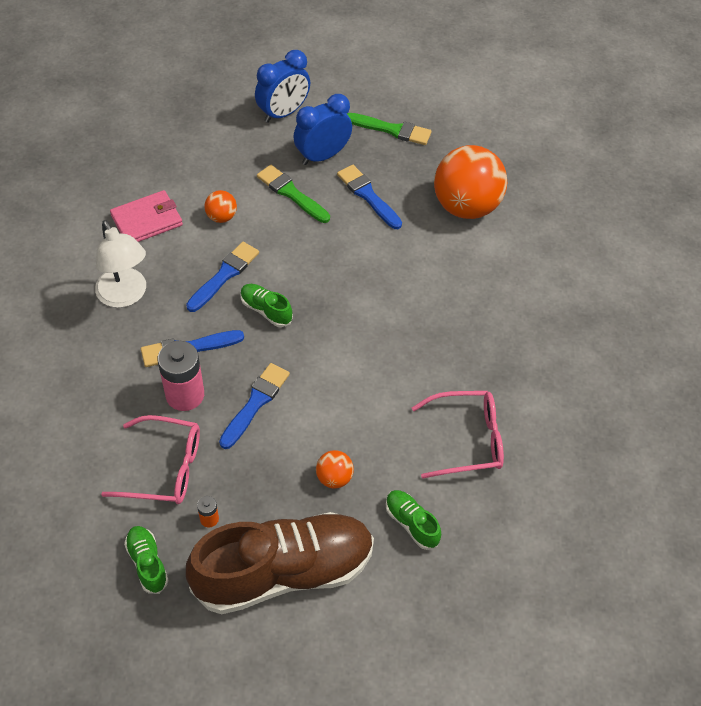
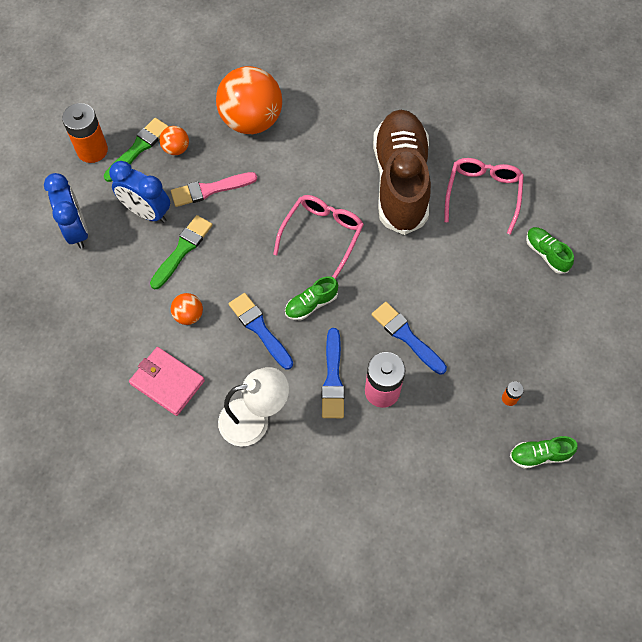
camera: 70 degrees left, 10 degrees up
pink glasses [101,415,200,504] -> pink glasses moved to [273,195,364,279]
pink wallet [110,190,183,242] -> pink wallet turned 45 degrees counterclockwise [129,347,205,416]
brown shoe [186,512,374,614] -> brown shoe moved to [373,110,431,235]
green brush [257,165,330,223] -> green brush turned 150 degrees clockwise [150,215,213,289]
blue clock [293,94,352,165] -> blue clock turned 45 degrees counterclockwise [109,161,170,223]
orange ball [316,450,354,488] -> orange ball moved to [159,126,189,155]
blue brush [337,165,402,229] -> pink brush [171,172,257,207]
green shoe [386,490,441,550] -> green shoe turned 75 degrees clockwise [526,227,574,274]
none -> orange battery [62,103,108,163]

